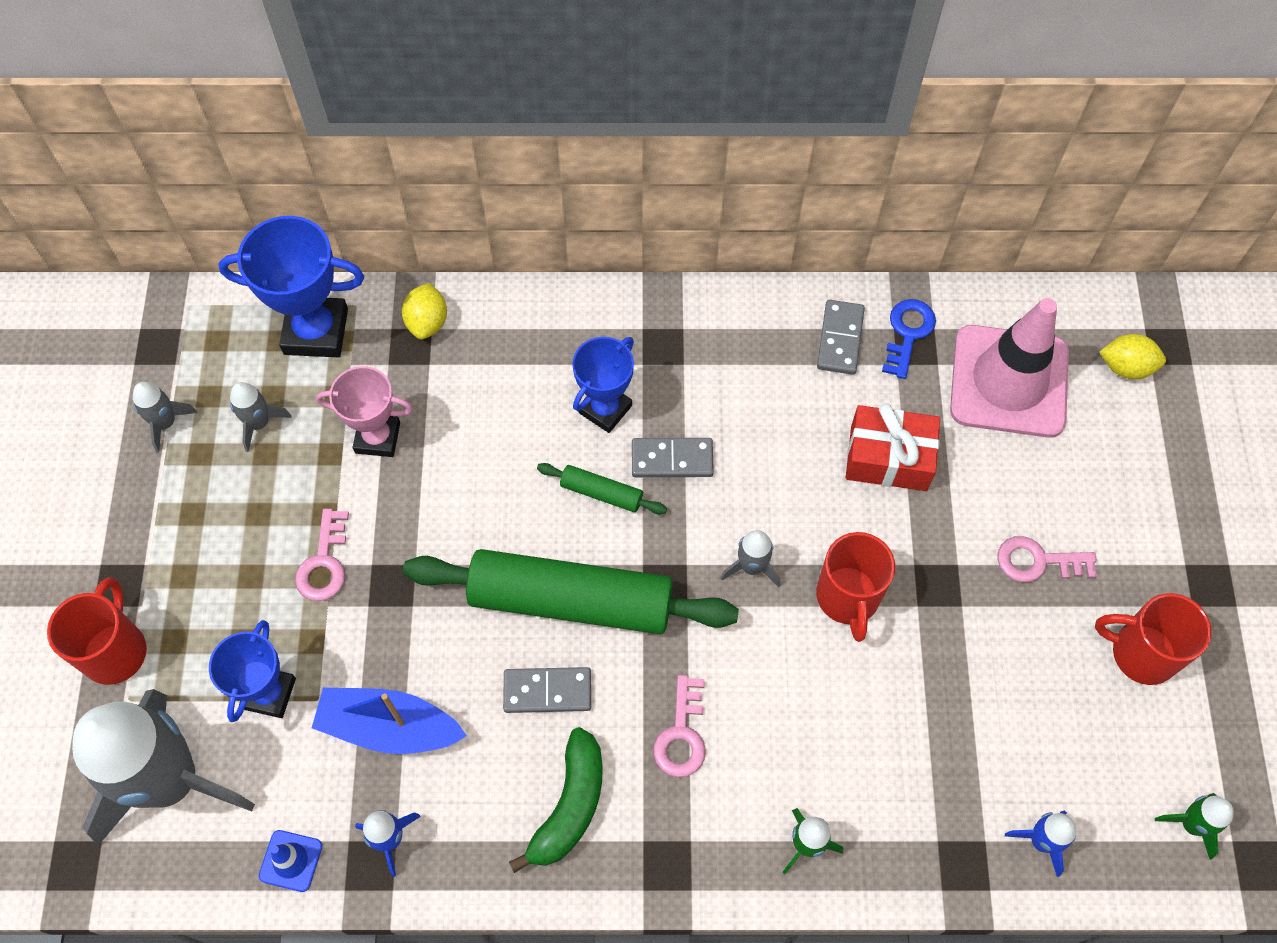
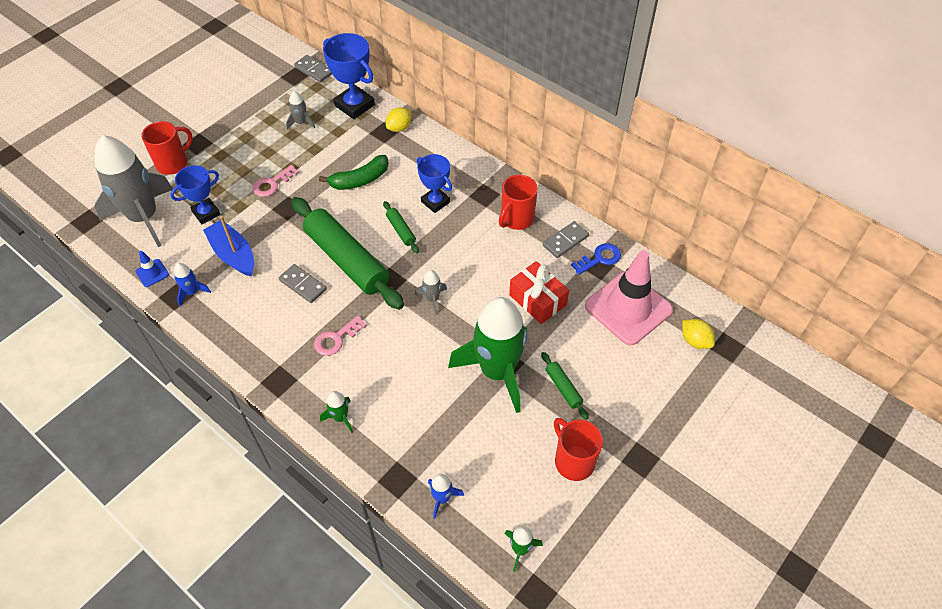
camera: 40 degrees right, 10 degrees down
grey rocket [133,382,197,453] -> none
pink trophy [316,366,413,457] -> none
green banana [509,727,603,873] -> green banana moved to [319,155,389,190]
blue trophy [572,337,634,433] -> blue trophy turned 60 degrees clockwise [417,154,452,213]
grey domino [632,438,714,477] -> grey domino moved to [294,55,332,83]
red mug [816,532,895,642] -> red mug moved to [499,175,538,230]
pink key [997,536,1097,582] -> green rolling pin [541,352,589,420]
none -> green rocket [448,297,527,413]

